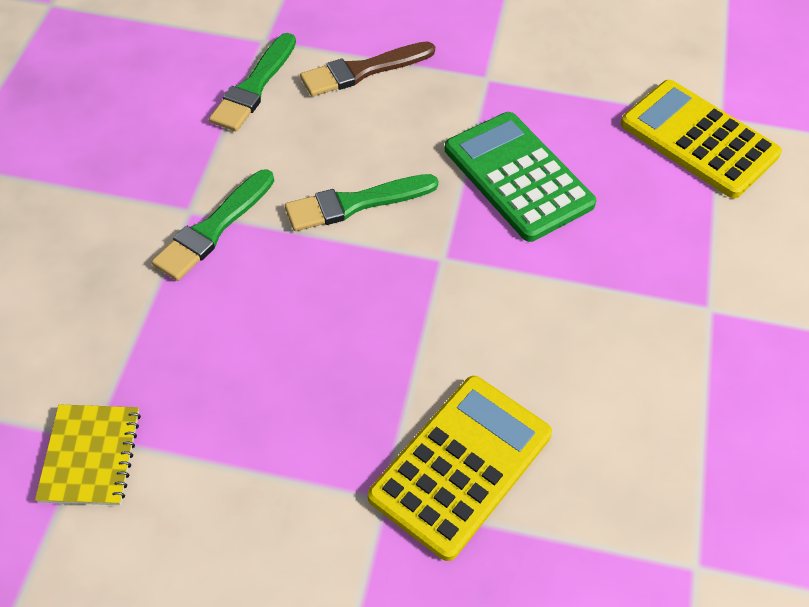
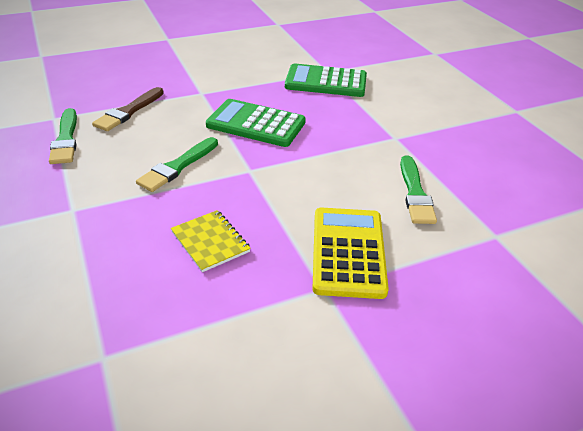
camera: 35 degrees left, 15 degrees down
yellow notebook [35,404,141,505] -> yellow notebook moved to [171,210,251,272]
green brush [152,170,274,281] -> green brush moved to [400,155,437,224]
yellow calculator [621,80,782,198] -> green calculator [285,63,367,97]

